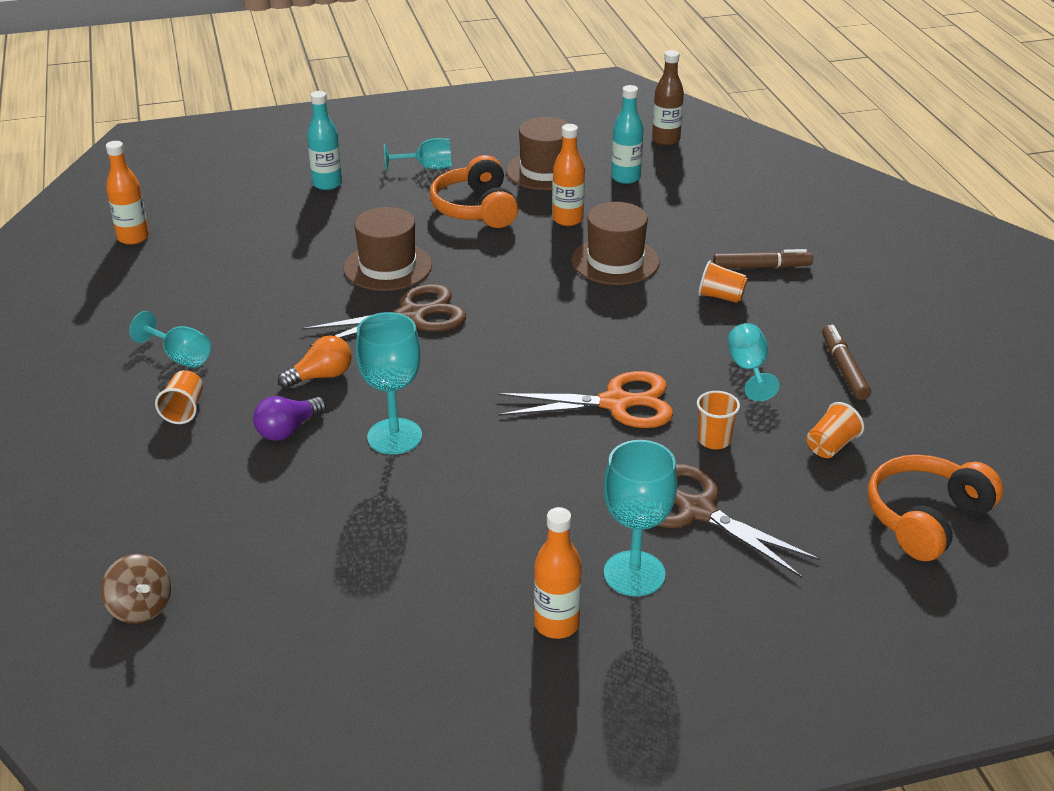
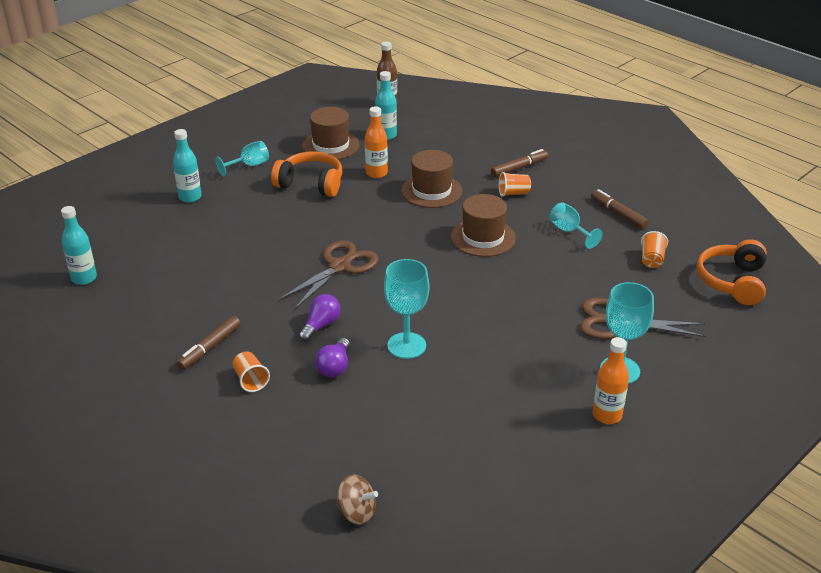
camera: 30 degrees left, 0 degrees up
orange bottle [106,141,149,245] -> turquoise bottle [61,206,97,285]
turquoise goblet [130,311,211,368] -> brown marker [177,316,240,370]
orange light bulb [278,335,352,389] -> purple light bulb [299,294,341,342]
brown hat [344,207,432,291] -> brown hat moved to [451,194,516,257]
orange headphones [430,155,518,228] -> orange headphones turned 150 degrees clockwise [271,151,342,197]
orange scissors [497,371,673,428] -> none
orange cup [697,391,740,449] -> none

